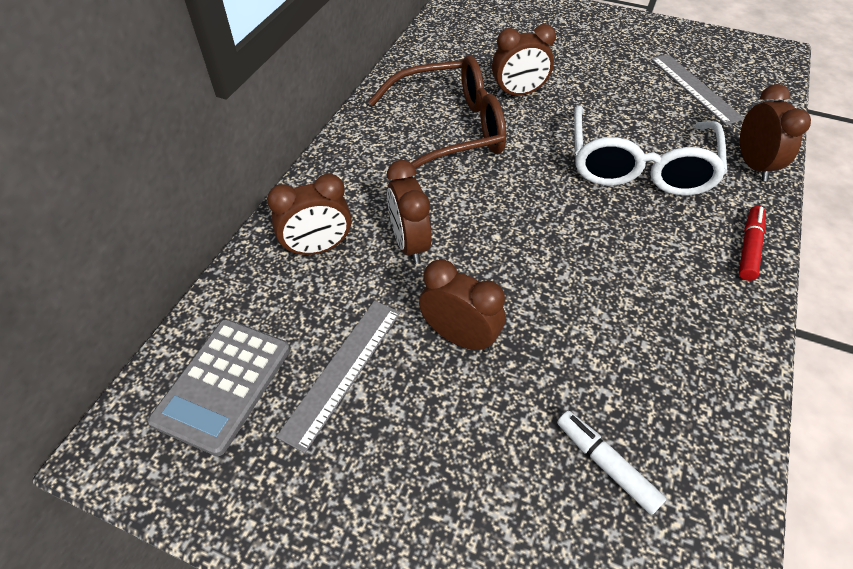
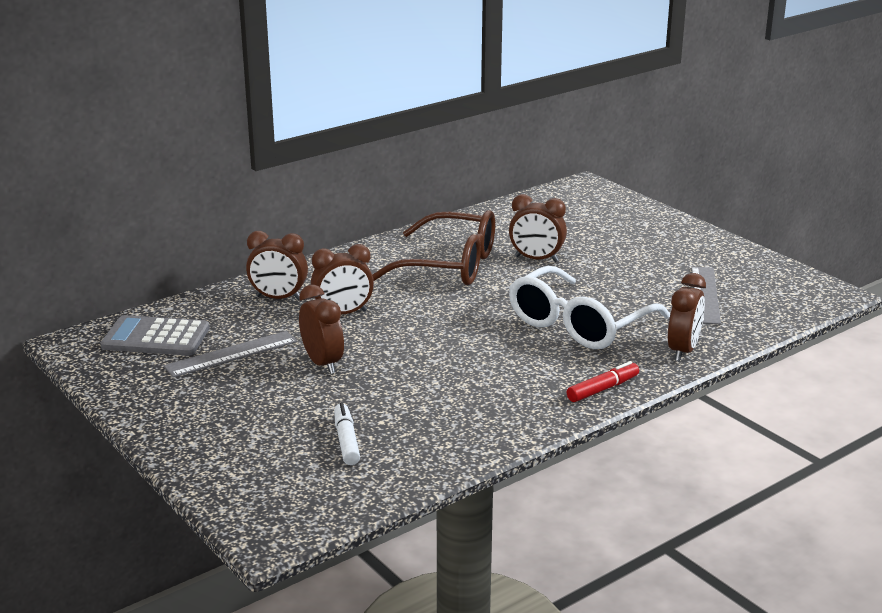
camera: 30 degrees right, 25 degrees down
grey calculator [148,319,290,456] -> grey calculator turned 45 degrees clockwise [101,315,210,356]
brown clock [387,160,432,264] -> brown clock turned 120 degrees counterclockwise [311,244,374,314]

